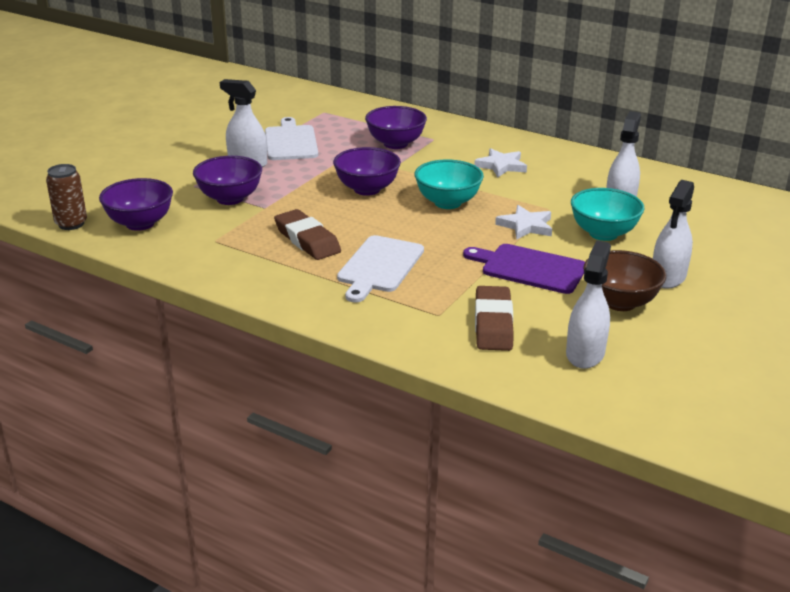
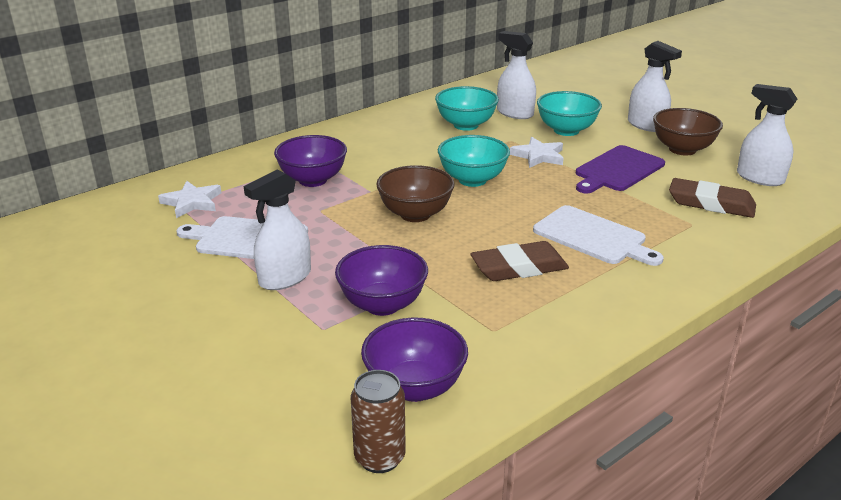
camera: 70 degrees left, 0 degrees up
purple bowl [333,147,401,196] -> brown bowl [376,165,454,222]
white star [474,148,527,178] -> white star moved to [158,181,221,218]
none -> turquoise bowl [435,86,499,131]

